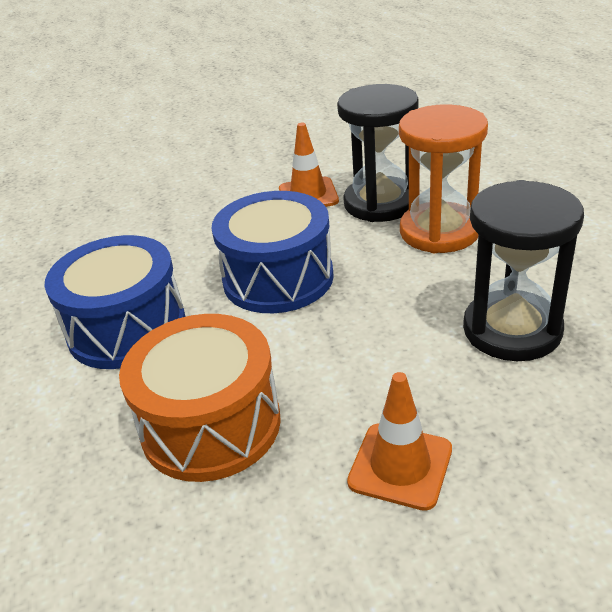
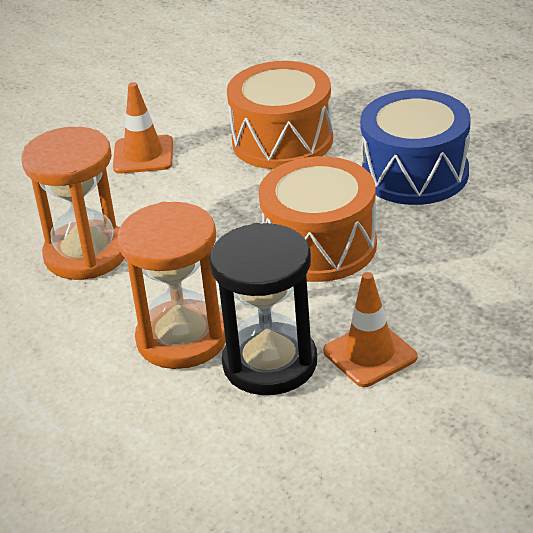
camera: 155 degrees right, 0 degrees up
blue drum [211,191,334,313] -> orange drum [258,156,377,282]
black hourglass [463,180,584,361] -> orange hourglass [21,127,124,280]

